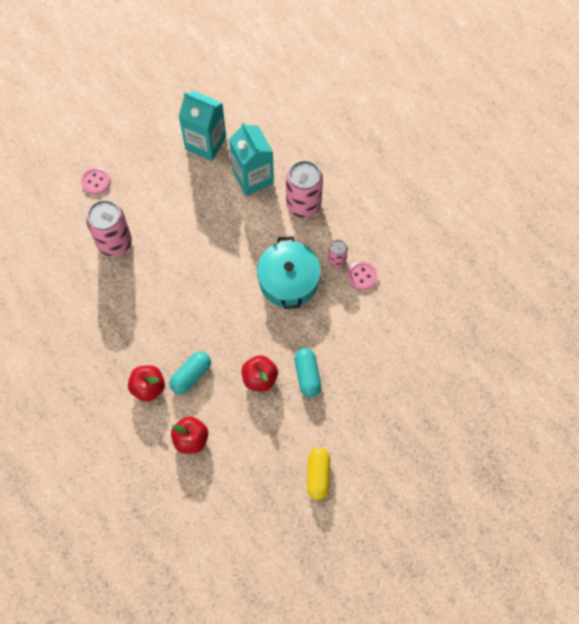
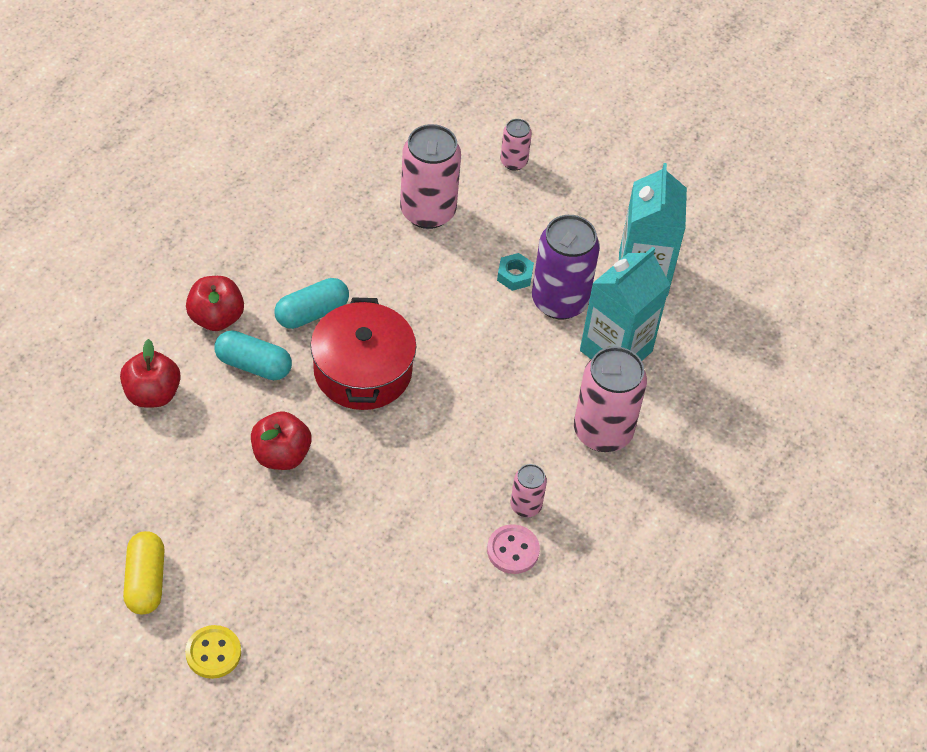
camera: 65 degrees right, 15 degrees down
pink button [81,167,110,195] -> pink can [500,119,532,171]
turquoise pot [257,236,321,309] -> none
turquoise capsule [294,348,321,397] -> turquoise capsule moved to [275,278,349,329]
yellow capsule [307,447,330,500] -> yellow capsule turned 75 degrees counterclockwise [123,531,165,614]
none -> yellow button [185,625,241,679]
none -> red pot [310,297,416,410]
none -> turquoise nut [497,253,534,291]
none -> purple can [532,215,600,320]

